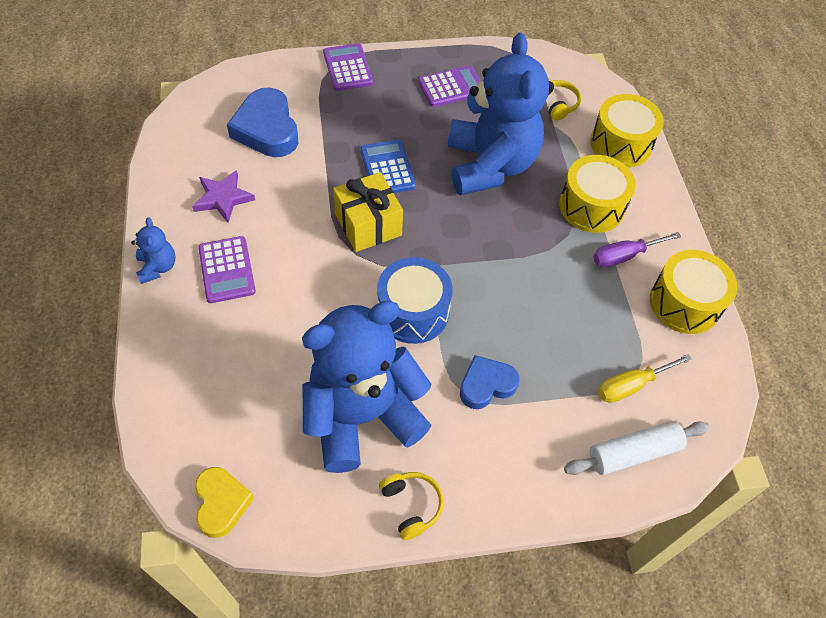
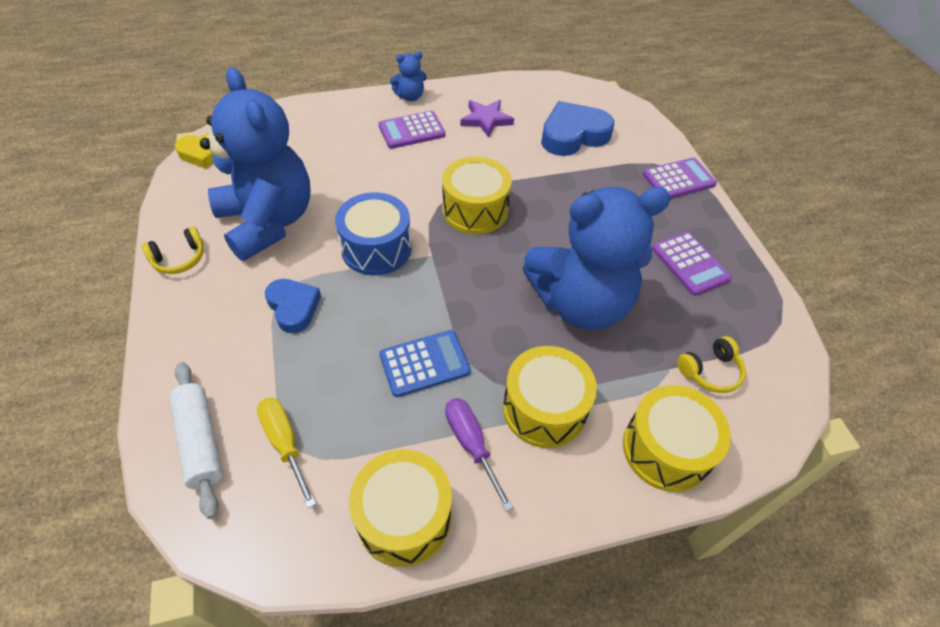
camera: 85 degrees right, 5 degrees down
yellow gift [333,172,403,252] -> yellow drum [442,157,512,234]
blue calculator [360,140,416,193] -> blue calculator moved to [379,330,471,397]

